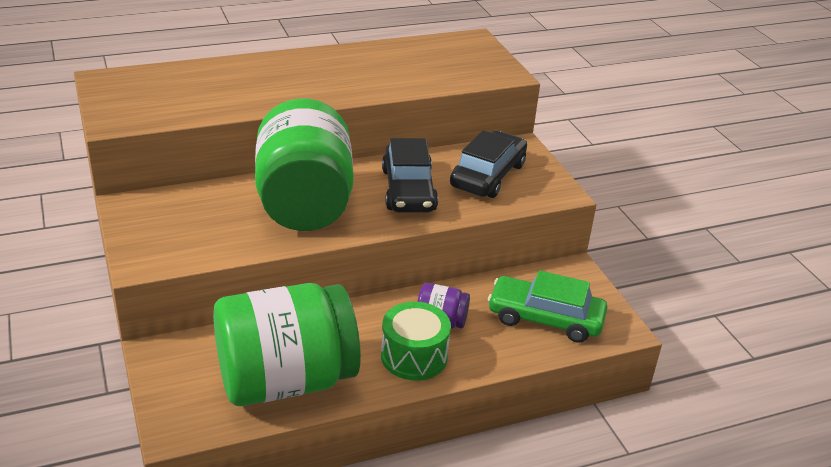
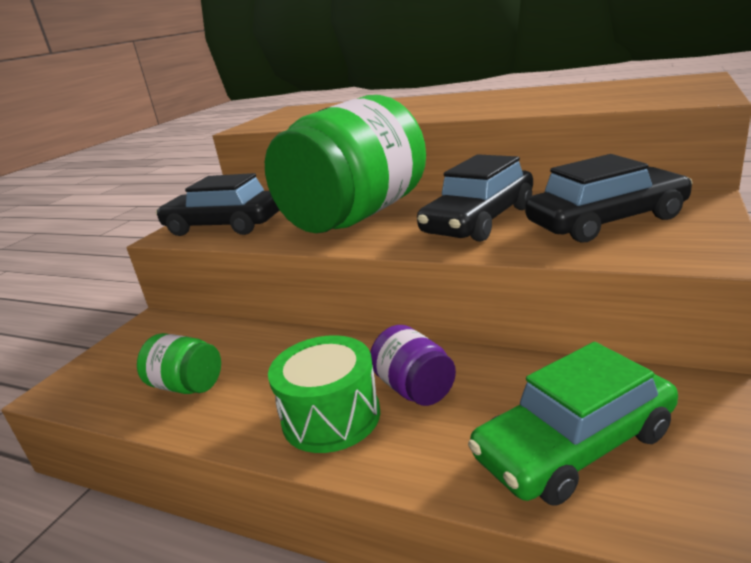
camera: 50 degrees right, 10 degrees down
green jar [213,283,361,406] -> green jar [137,333,221,394], size x0.41
green car [488,271,608,343] -> green car turned 90 degrees counterclockwise [468,342,678,505]
none -> black car [156,173,280,236]

